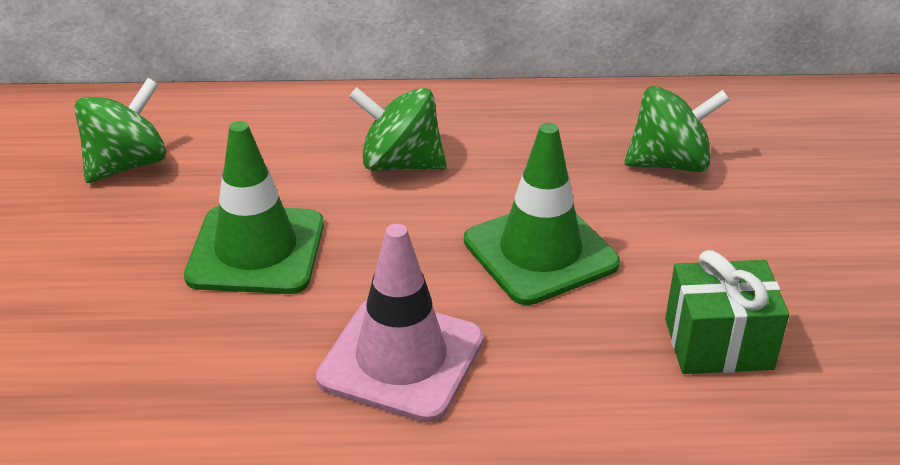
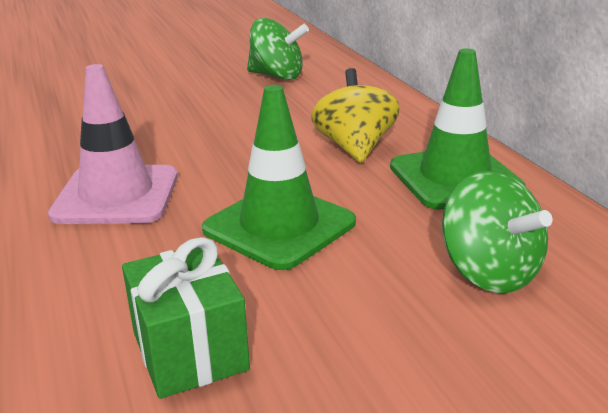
camera: 70 degrees right, 10 degrees down
green traffic cone [184,121,324,294] -> green traffic cone moved to [390,48,526,209]
green spinning top [349,87,447,171] -> yellow spinning top [311,68,400,163]

